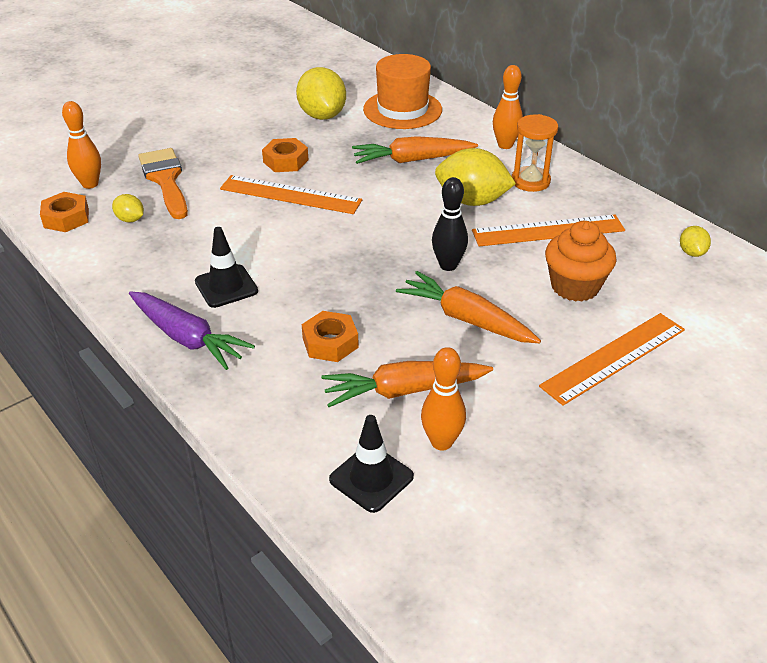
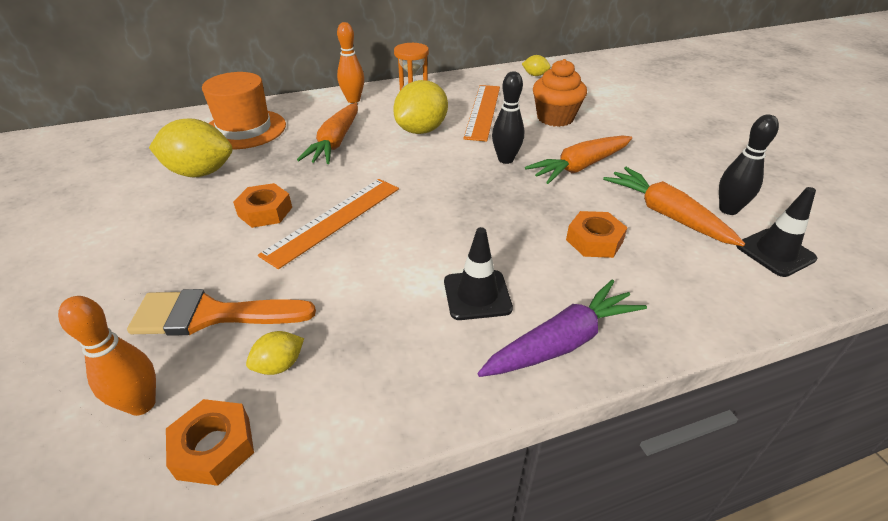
camera: 70 degrees left, 0 degrees up
orange carrot [321,361,493,407] -> orange carrot turned 135 degrees clockwise [603,167,745,246]
orange bowling pin [421,347,466,450] -> black bowling pin [719,114,779,215]
orange ruler [539,313,685,406] -> none

